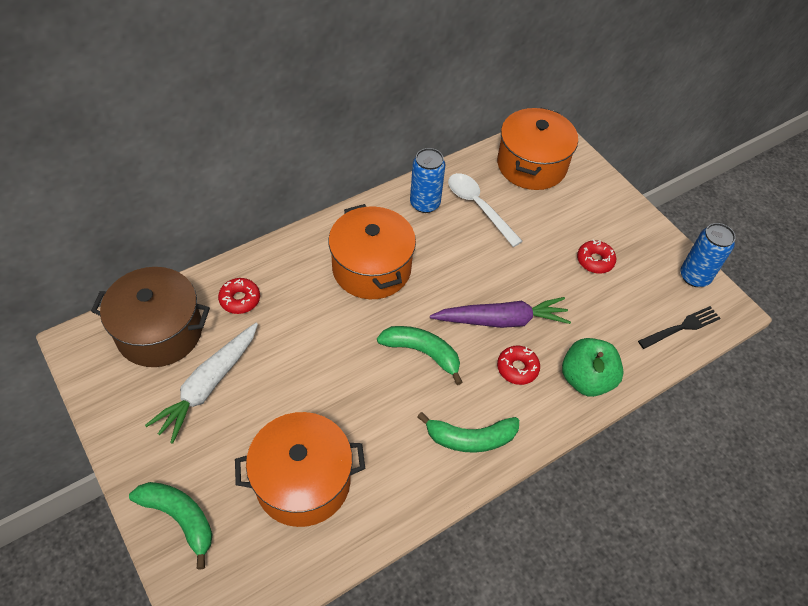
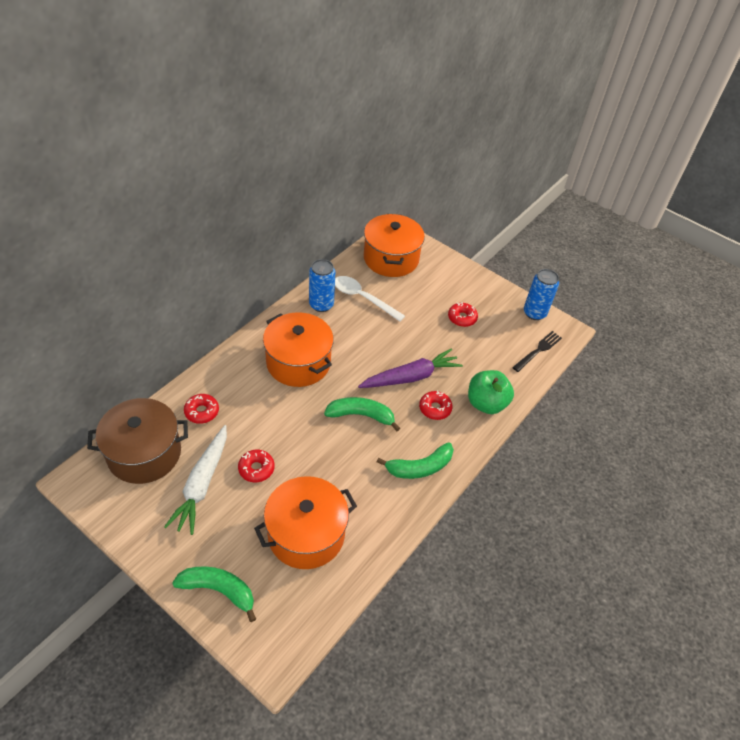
camera: 20 degrees left, 5 degrees down
none -> red donut [238,450,275,482]

